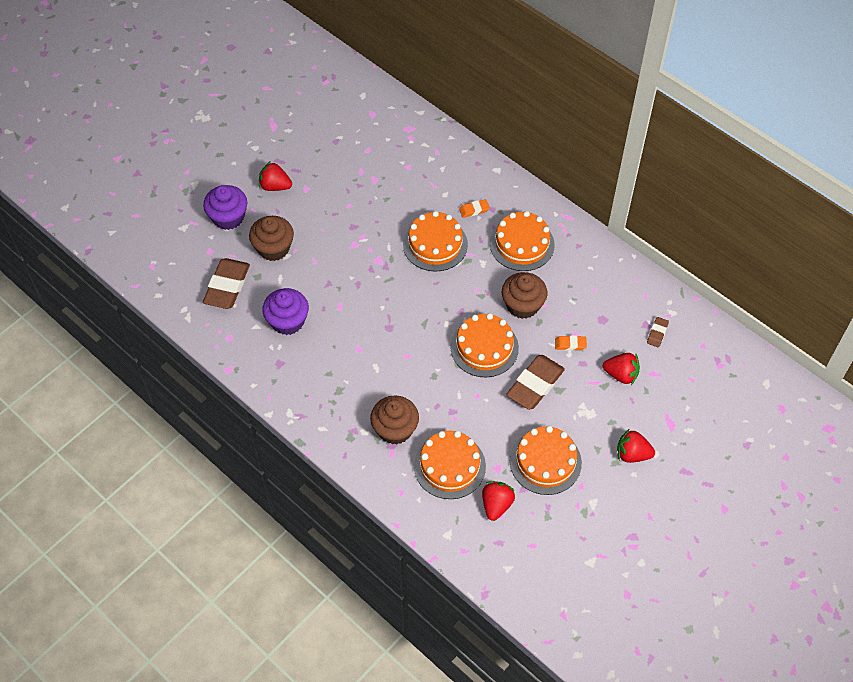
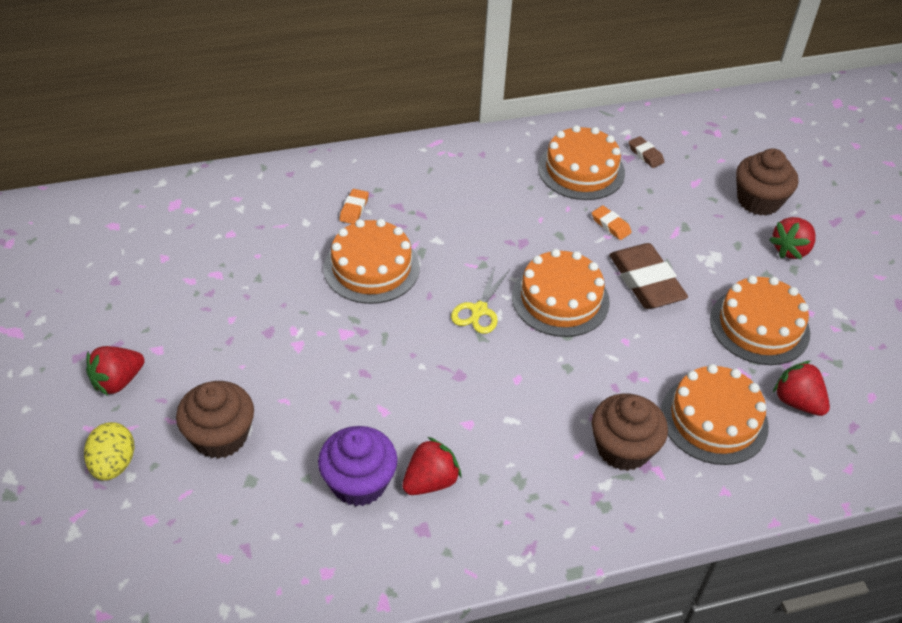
camera: 60 degrees left, 10 degrees down
purple cupcake [203,185,247,230] -> yellow egg [84,422,135,481]
brown eraser [203,258,250,309] -> none
orange cake [490,211,555,271] -> orange cake moved to [538,125,625,200]
brown cupcake [502,272,547,319] -> brown cupcake moved to [736,149,798,216]
orange eraser [555,335,587,351] -> orange eraser turned 75 degrees counterclockwise [592,205,632,240]
red strawberry [603,353,640,385] -> red strawberry moved to [402,437,462,495]
none -> yellow scissors [451,266,509,334]

